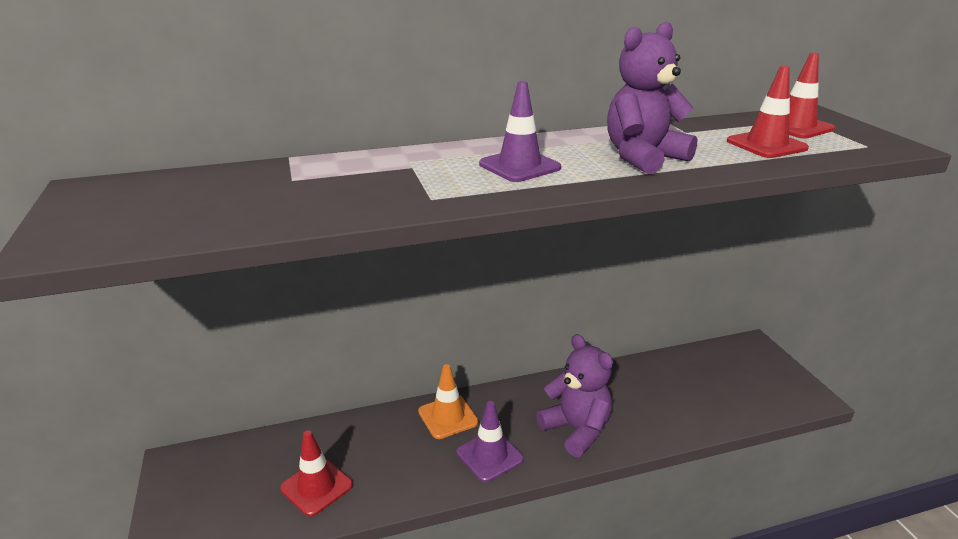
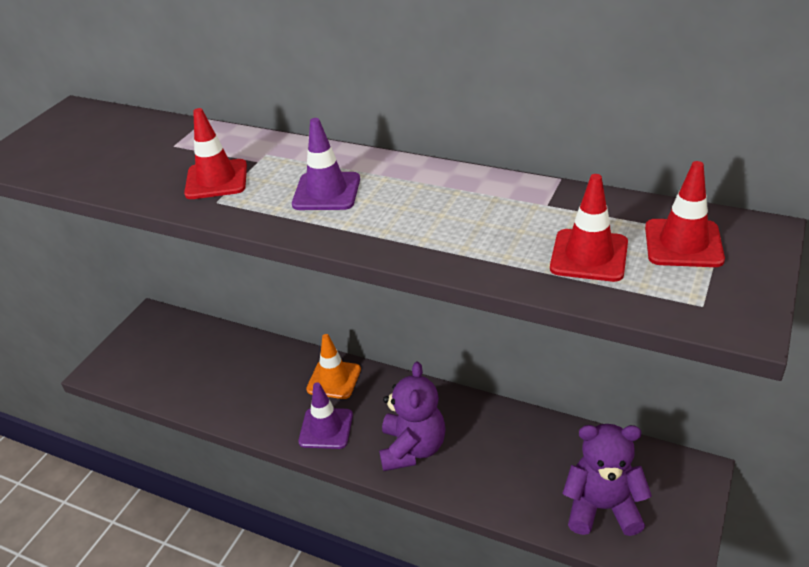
camera: 45 degrees right, 10 degrees up
red traffic cone [280,430,353,517] -> red traffic cone moved to [184,108,247,199]
purple teddy bear [607,22,698,174] -> purple teddy bear moved to [562,424,652,536]

